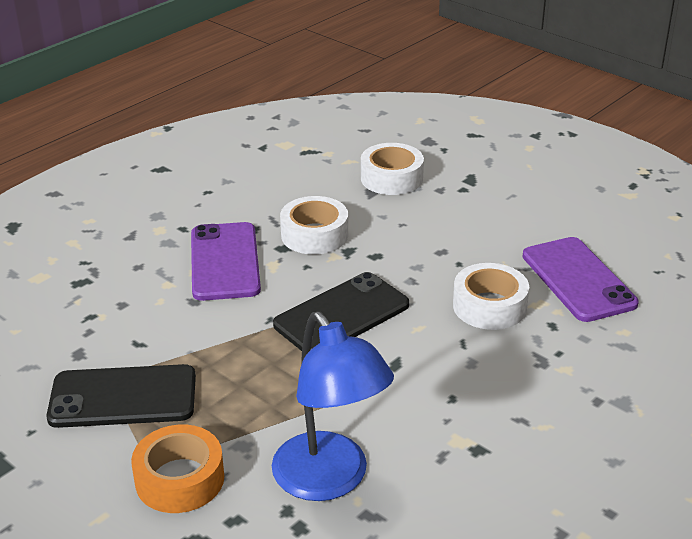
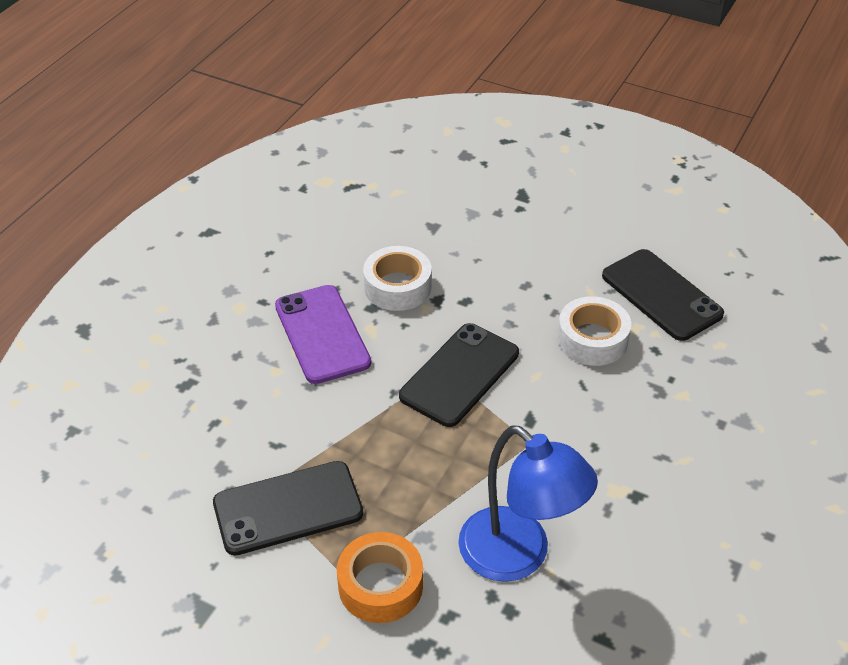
camera: 15 degrees left, 10 degrees up
white tape [361,143,424,195] -> none
purple phone [522,237,639,322] -> black phone [602,249,724,341]

